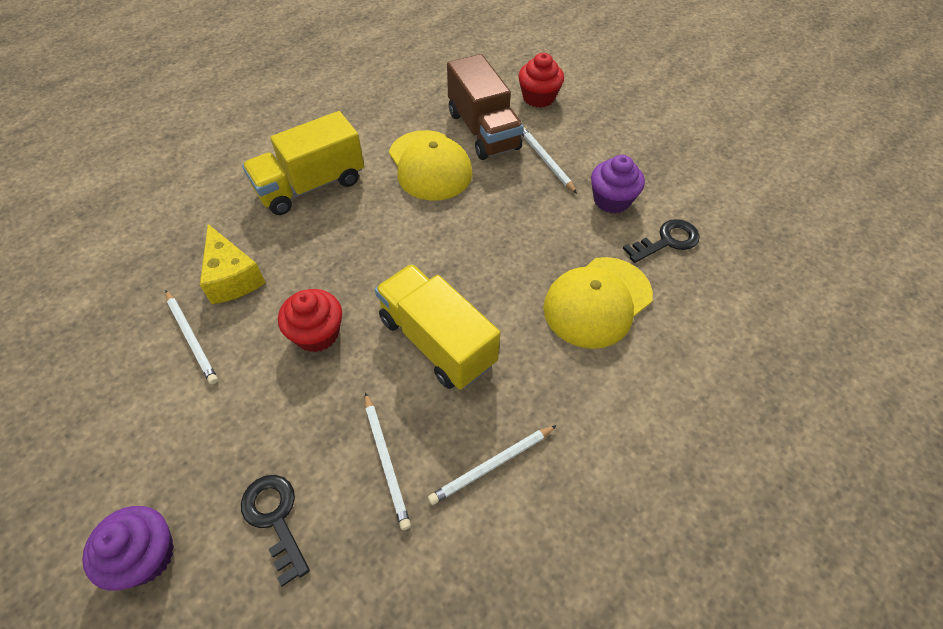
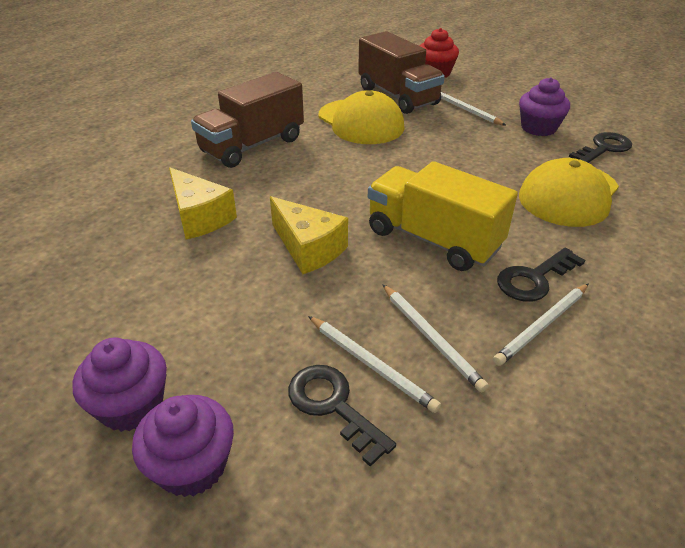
camera: 10 degrees left, 15 degrees down
white pencil [166,291,218,384] -> white pencil moved to [308,316,441,413]
yellow truck [242,111,364,215] -> brown truck [191,72,304,168]
red cupcake [278,289,342,352] -> yellow cheese [270,196,348,274]
none -> purple cupcake [72,337,167,432]
none -> black key [497,248,585,302]

